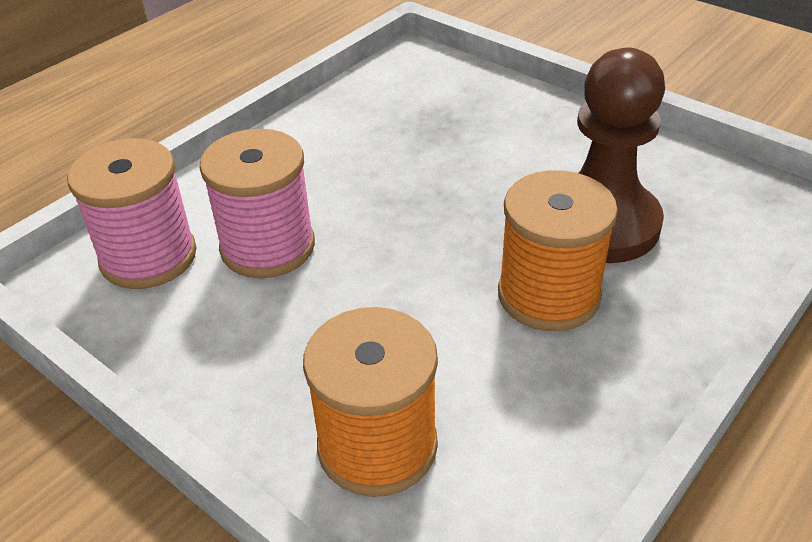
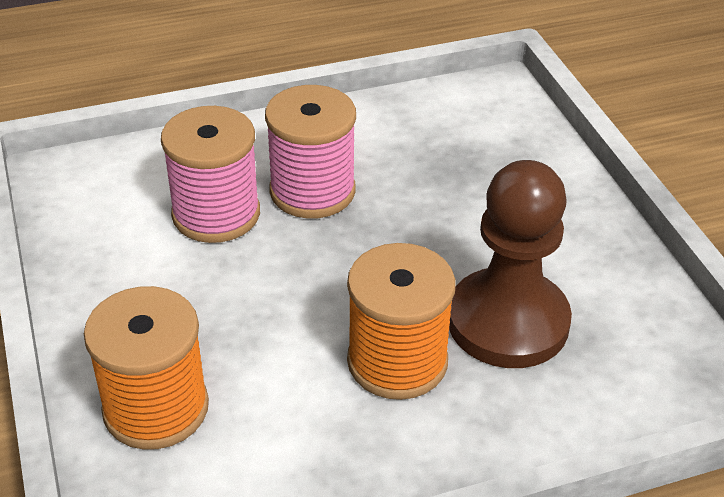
camera: 30 degrees right, 0 degrees up
pink spool [67,138,197,289] -> pink spool moved to [265,85,356,219]

